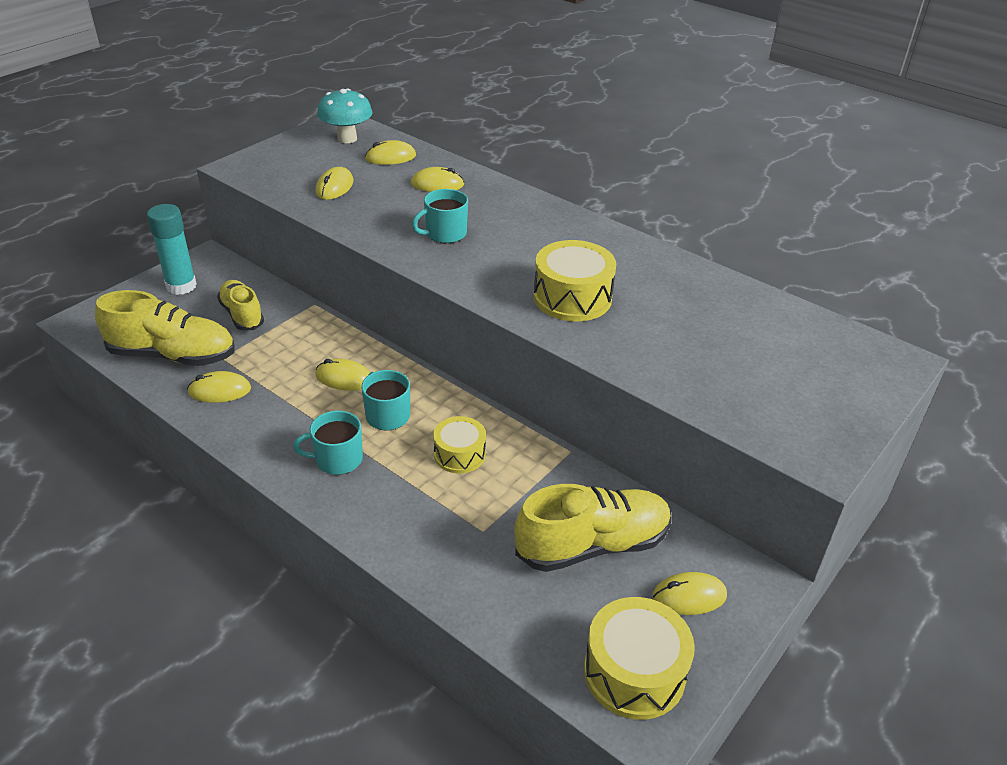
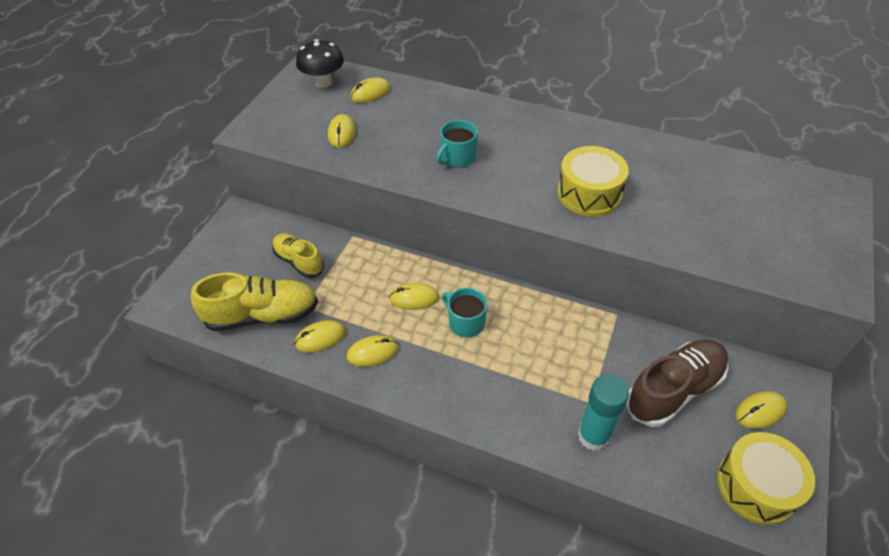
camera: 15 degrees left, 10 degrees up
turquoise glue stick [147,204,197,295] -> turquoise glue stick moved to [578,375,629,451]
turquoise mug [293,411,363,475] -> none
turquoise mushroom [317,89,372,143] -> black mushroom [296,39,344,88]
yellow mouse [411,167,464,192] -> yellow mouse moved to [347,335,399,367]
yellow drum [433,416,486,473] -> none
yellow shoe [514,484,671,572] -> brown shoe [626,340,729,427]

